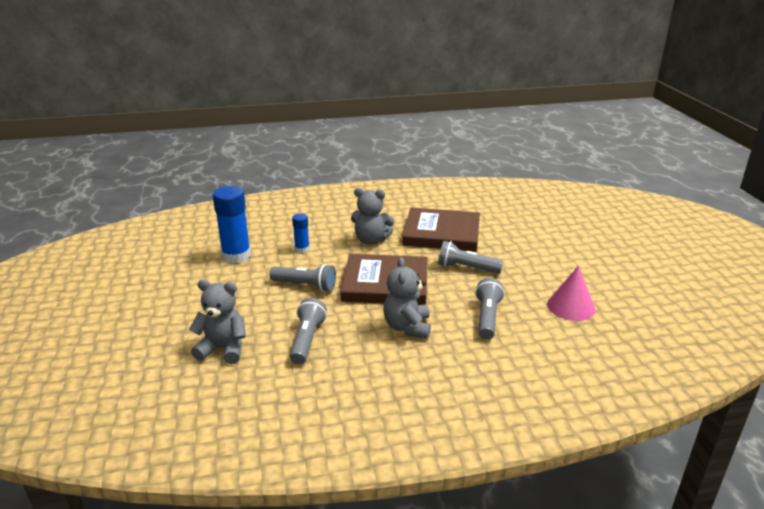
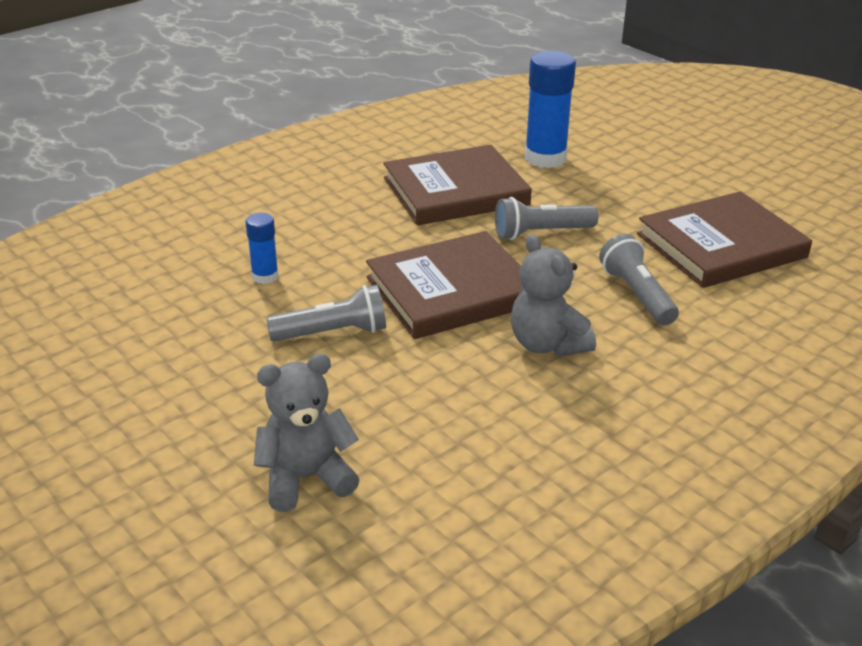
camera: 30 degrees left, 5 degrees up
blue glue stick [213,186,251,263] -> blue glue stick moved to [525,51,576,168]
grey flashlight [290,298,327,364] -> none
grey teddy bear [351,188,395,245] -> none
pink cone [547,266,596,321] -> brown book [637,191,812,288]

